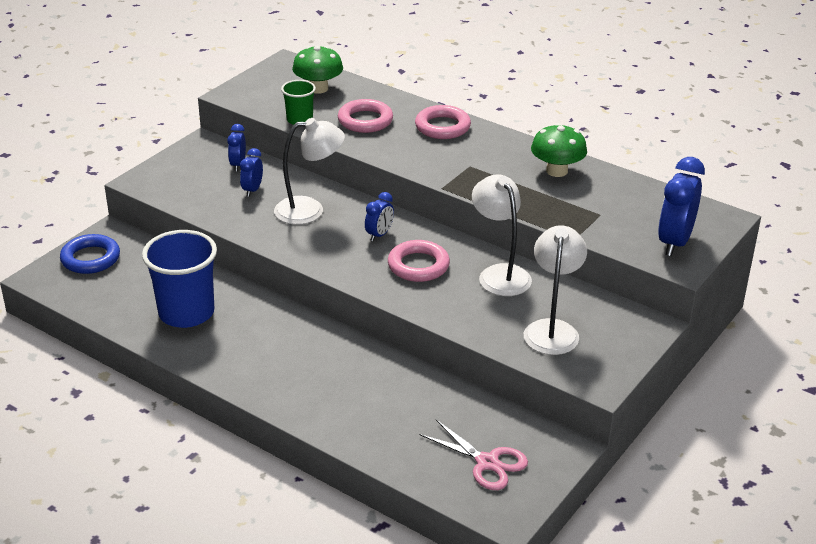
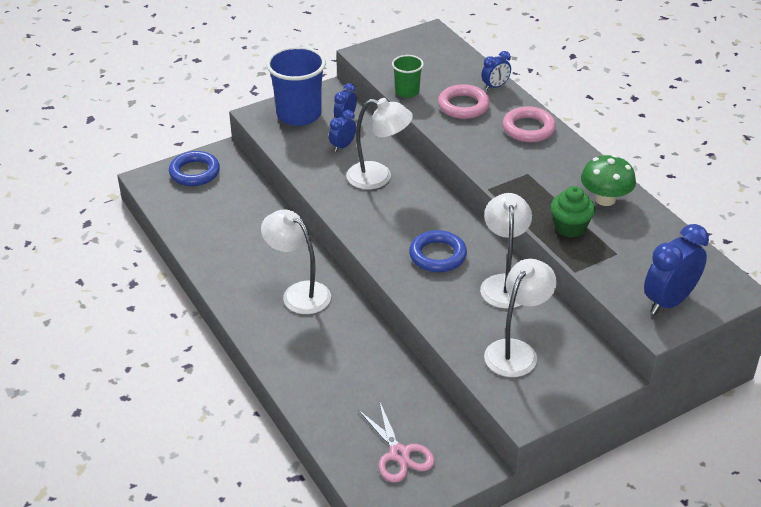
camera: 25 degrees right, 5 degrees up
blue cup [142,230,217,328] -> blue cup moved to [266,46,326,126]
green mushroom [292,46,343,94] -> none
blue clock [365,192,394,241] -> blue clock moved to [481,51,511,90]
pink ring [388,240,450,282] -> blue ring [409,230,467,272]
none -> white lamp [261,209,331,314]
none -> green cupcake [550,186,595,238]

